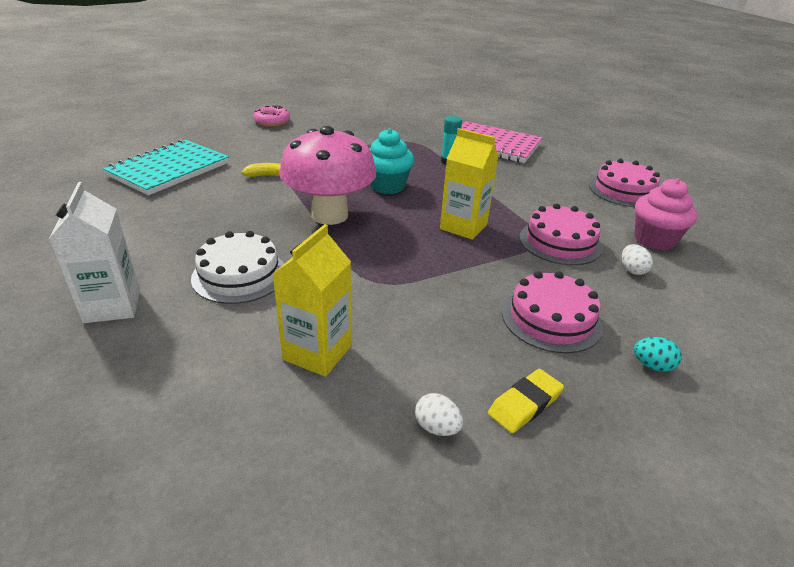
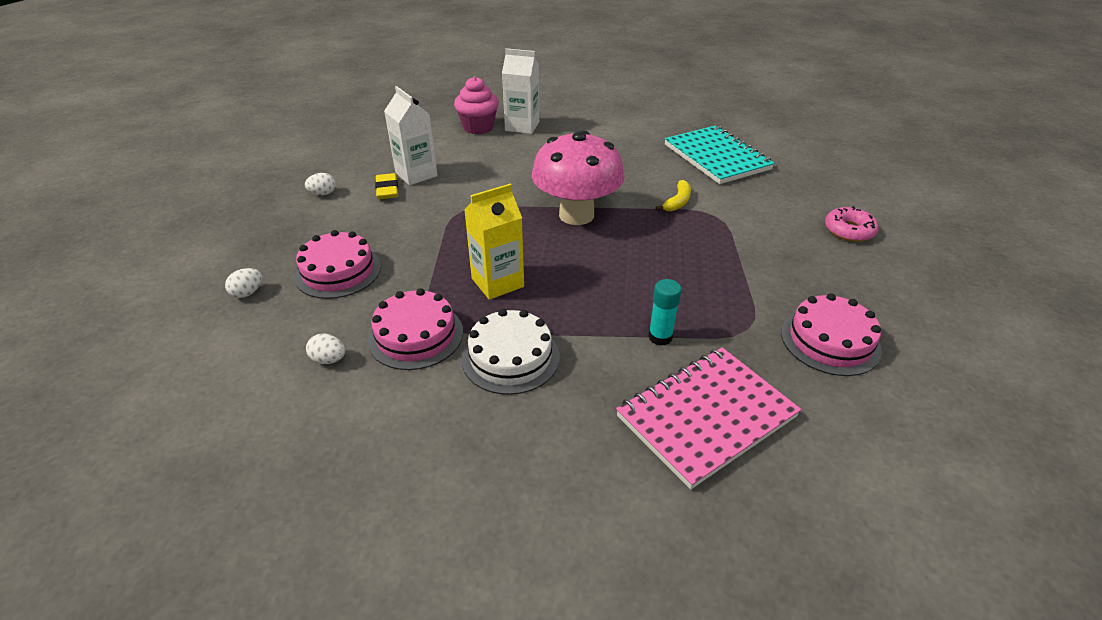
camera: 120 degrees right, 5 degrees up
white cake [191,231,284,304] -> white cake moved to [462,309,560,395]
yellow carton [273,224,352,377] -> white carton [384,86,438,185]
turquoise cupcake [369,128,414,194] -> none
yellow eraser [488,369,564,433] -> yellow eraser moved to [375,173,398,199]
pink cake [589,159,660,207] -> pink cake moved to [781,293,882,376]
turquoise egg [634,337,682,372] -> white egg [225,268,262,298]
pink cupcake [635,178,698,251] -> pink cupcake moved to [454,76,499,134]

